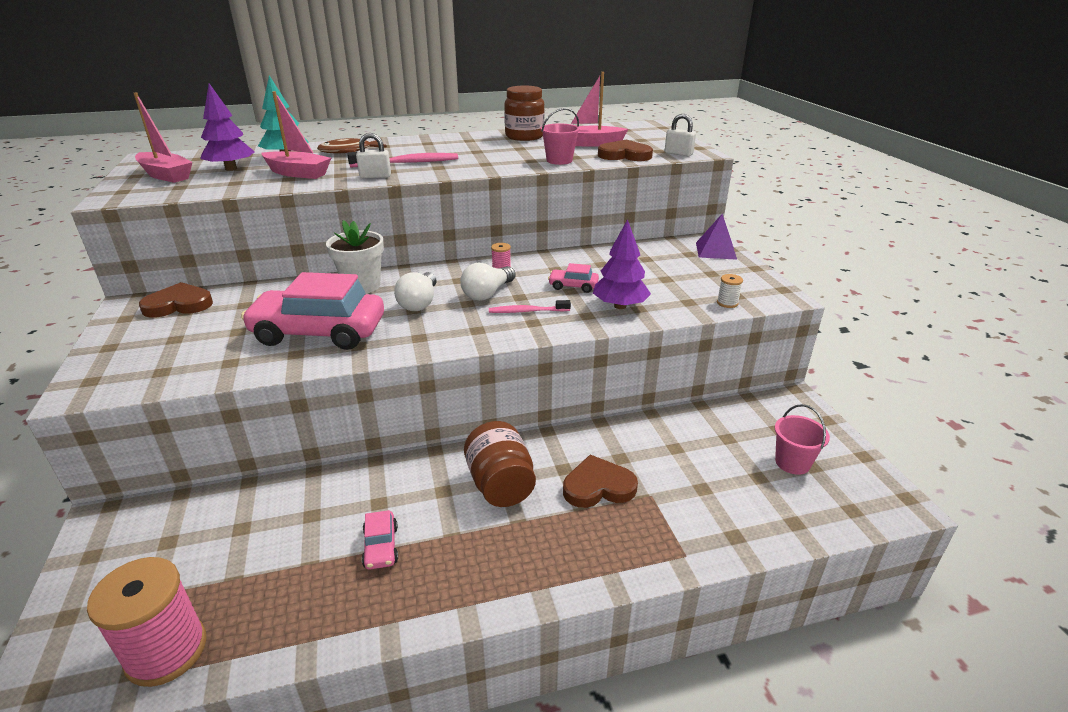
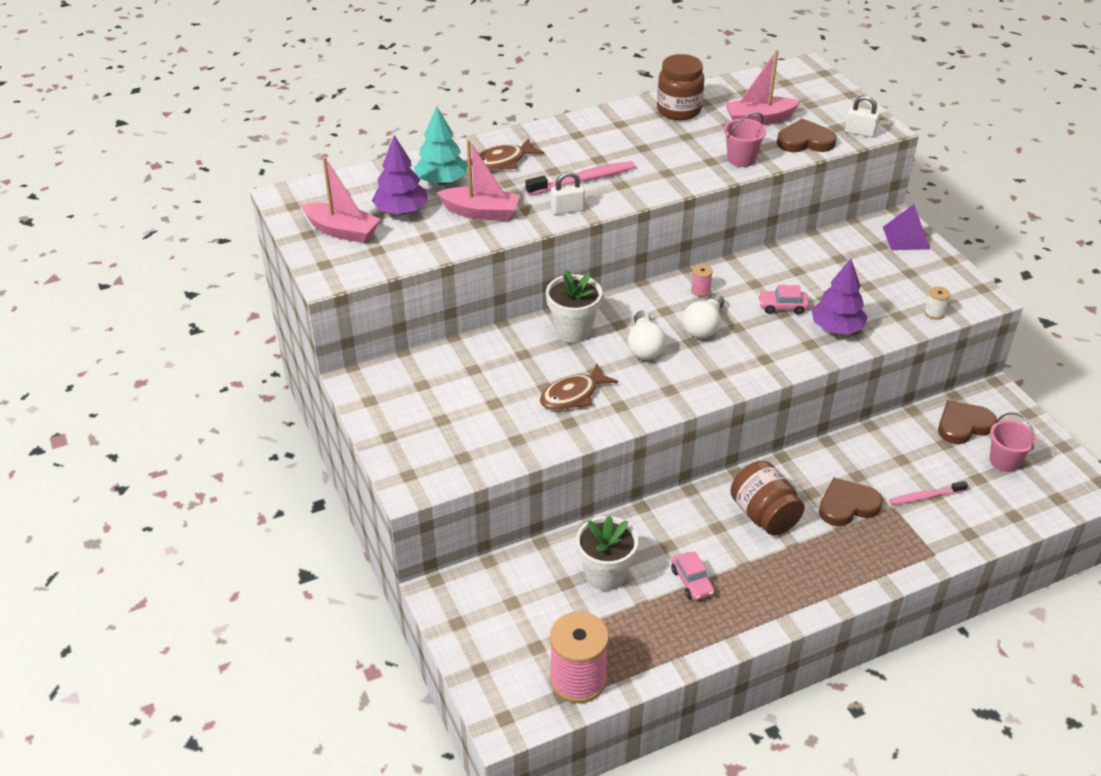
camera: 10 degrees left, 10 degrees up
brown heart [139,282,213,318] -> brown heart moved to [938,400,997,444]
pink car [241,272,384,350] -> brown fish [540,364,618,410]
pink toothbrush [489,300,571,313] -> pink toothbrush moved to [889,481,968,505]
none -> white flower pot [576,516,638,591]

